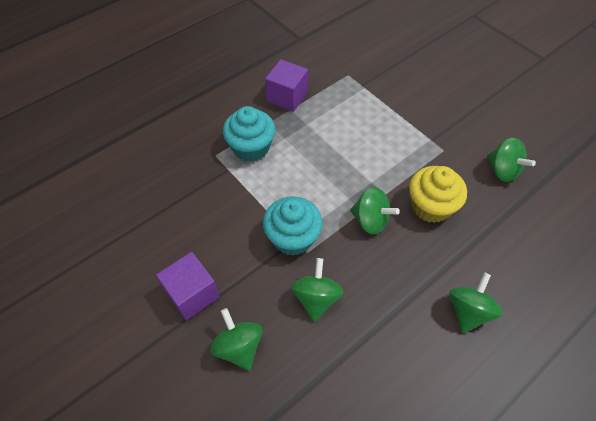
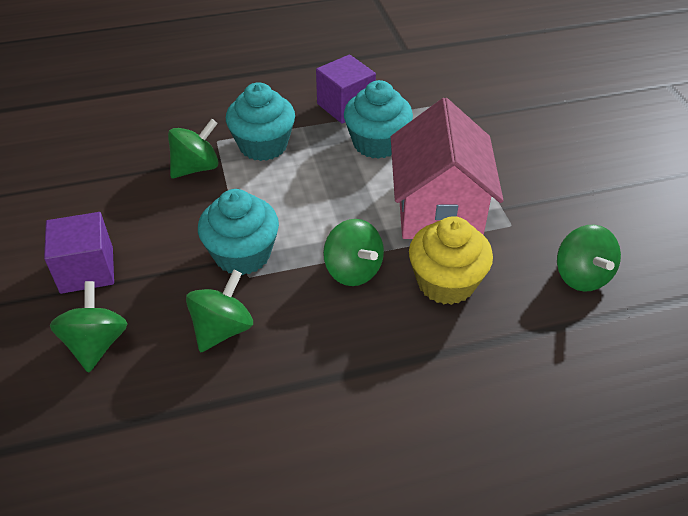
camera: 25 degrees right, 10 degrees down
green spinning top [449,272,502,333] -> green spinning top moved to [168,119,219,178]
none -> turquoise cupcake [344,80,413,159]
none -> pink house [391,98,504,239]

